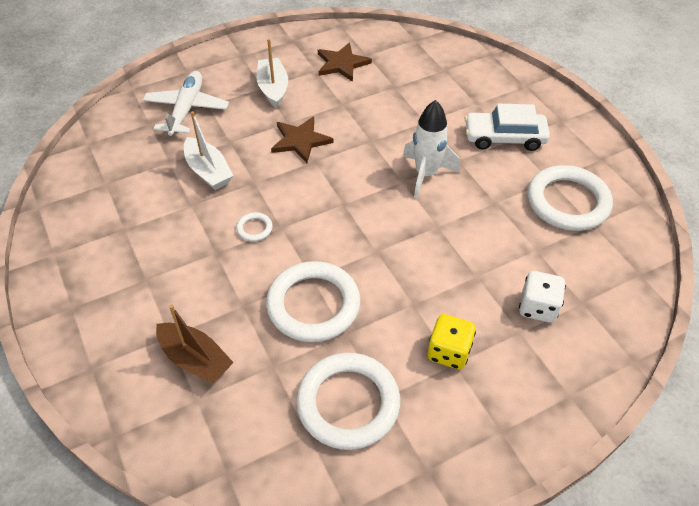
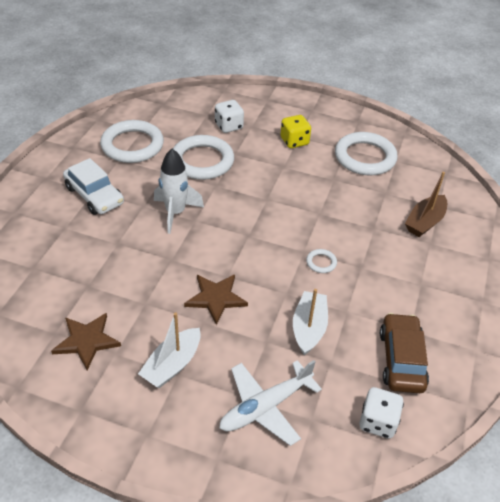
camera: 135 degrees left, 5 degrees down
brown boat [156,304,234,384] -> brown boat turned 135 degrees counterclockwise [405,172,447,237]
white ring [266,261,361,342] -> white ring moved to [173,135,234,180]
none -> white dice [359,387,404,439]
none -> brown car [380,313,429,393]

